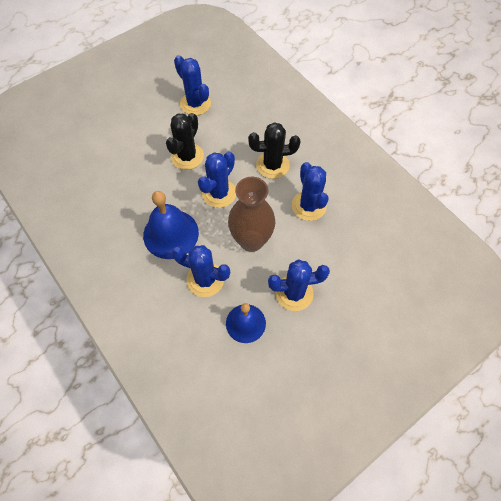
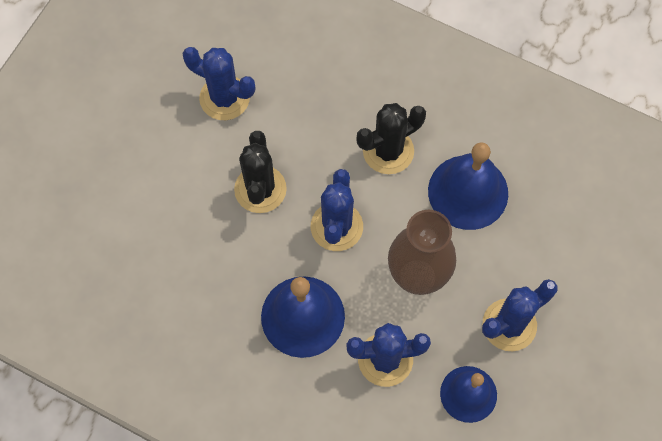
camera: 25 degrees left, 5 degrees up
blue cactus [292,162,328,221] -> blue bell [428,142,508,230]

